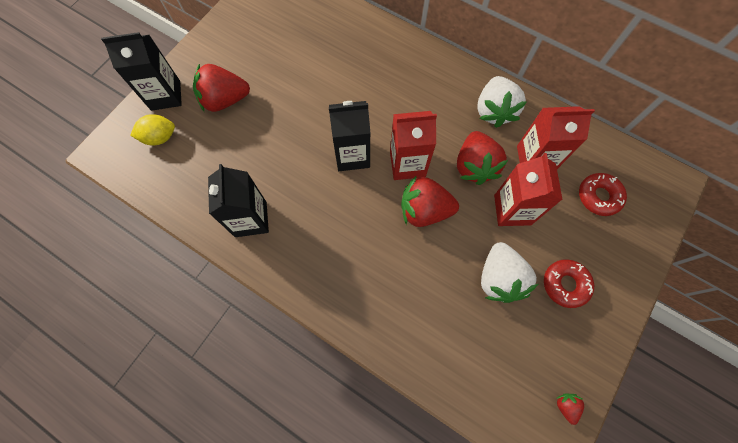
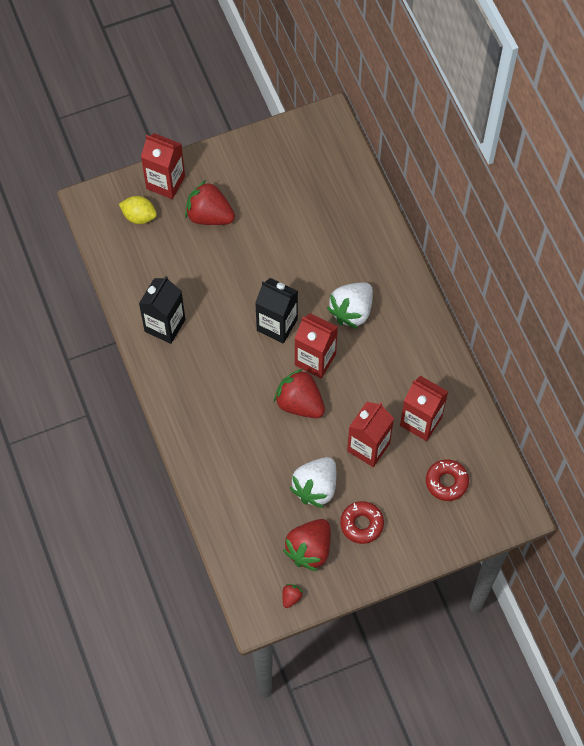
camera: 35 degrees right, 5 degrees down
black carton [101,32,182,111] -> red carton [141,133,185,199]
red strawberry [457,131,508,185] -> red strawberry moved to [283,519,331,571]
white strawberry [477,76,527,128] -> white strawberry moved to [327,282,373,329]

